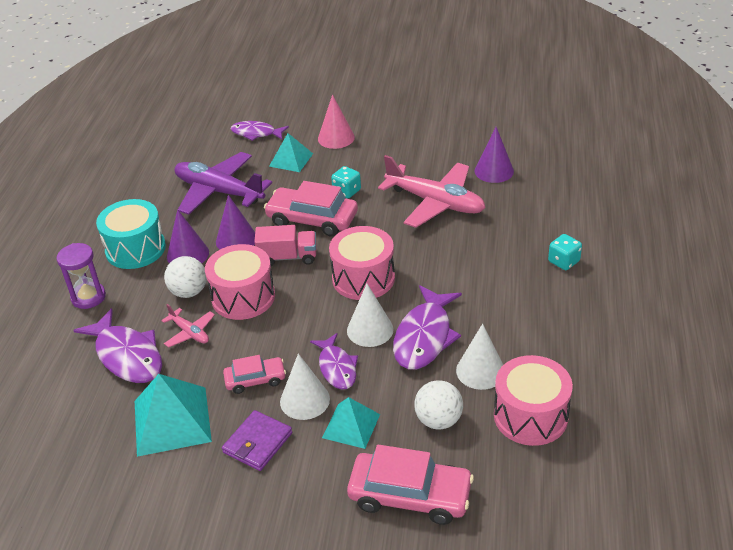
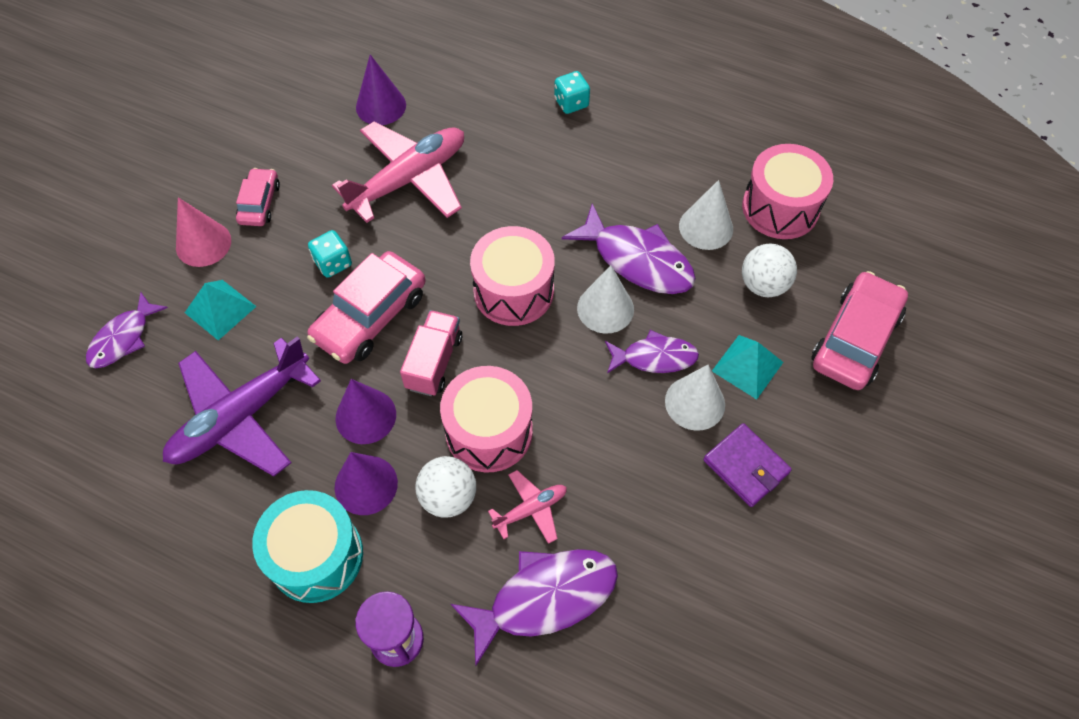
camera: 75 degrees left, 20 degrees up
turquoise pyramid [135,374,212,457] -> none
pink car [223,355,286,394] -> pink car moved to [236,168,280,226]

